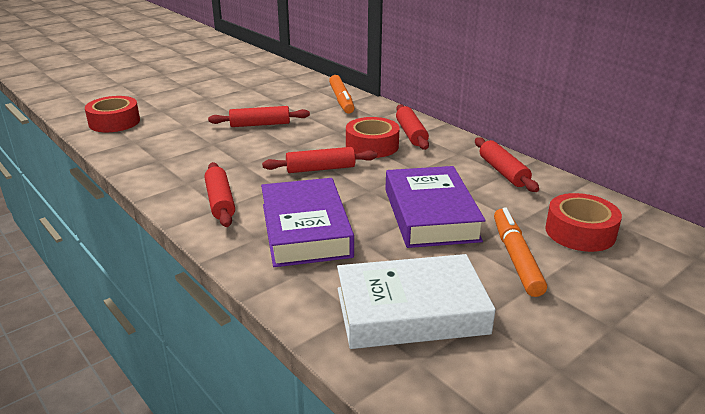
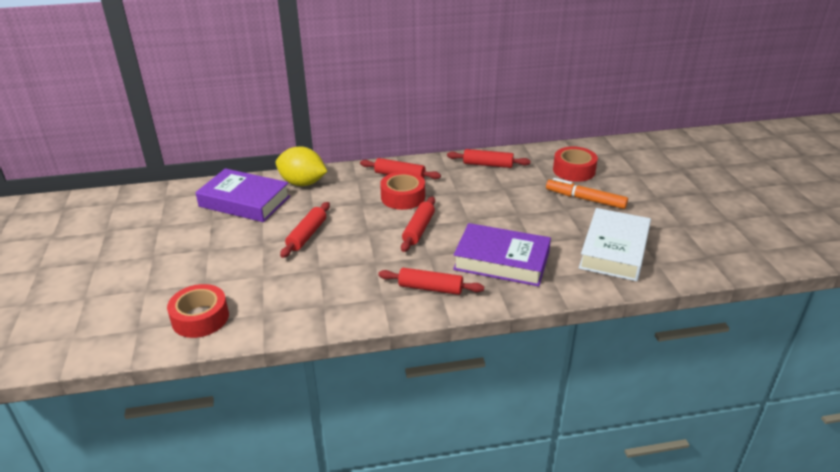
camera: 60 degrees left, 5 degrees up
orange marker [329,75,354,114] -> yellow lemon [276,146,327,186]
purple book [385,166,486,248] -> purple book moved to [195,168,290,222]

